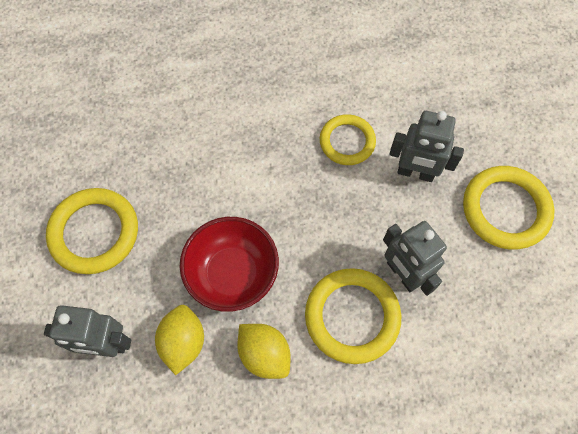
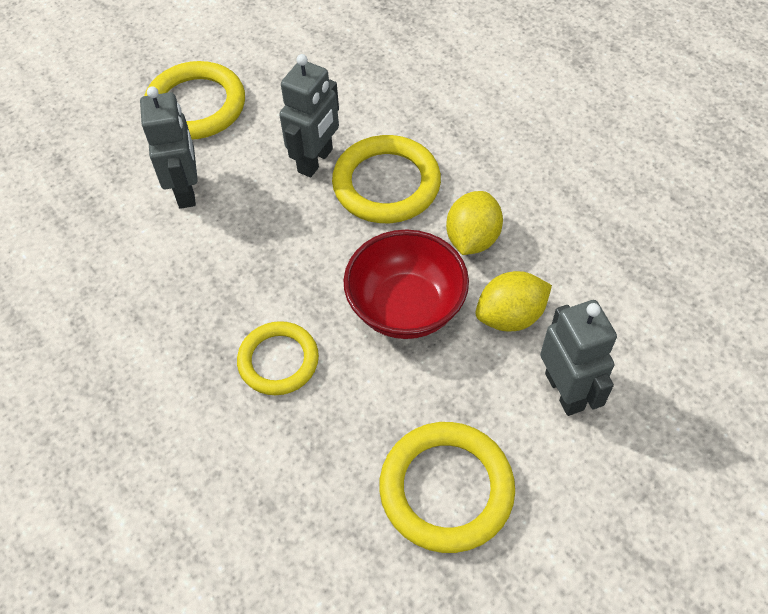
camera: 115 degrees left, 10 degrees down
yellow ring [320,114,376,165] -> yellow ring moved to [237,321,319,395]

